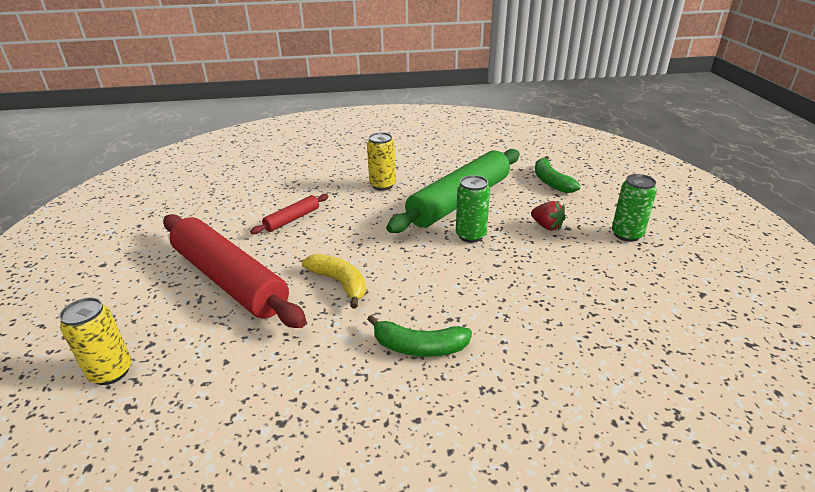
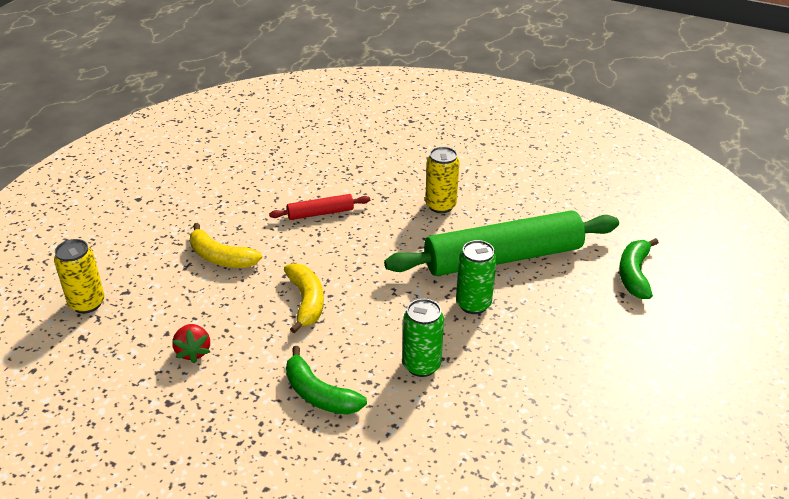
camera: 30 degrees right, 5 degrees up
red rolling pin [163,214,306,328] -> yellow banana [190,223,262,268]
red strawberry [531,201,566,231] -> red strawberry moved to [172,324,210,363]
green can [612,174,657,242] -> green can moved to [402,299,444,377]

